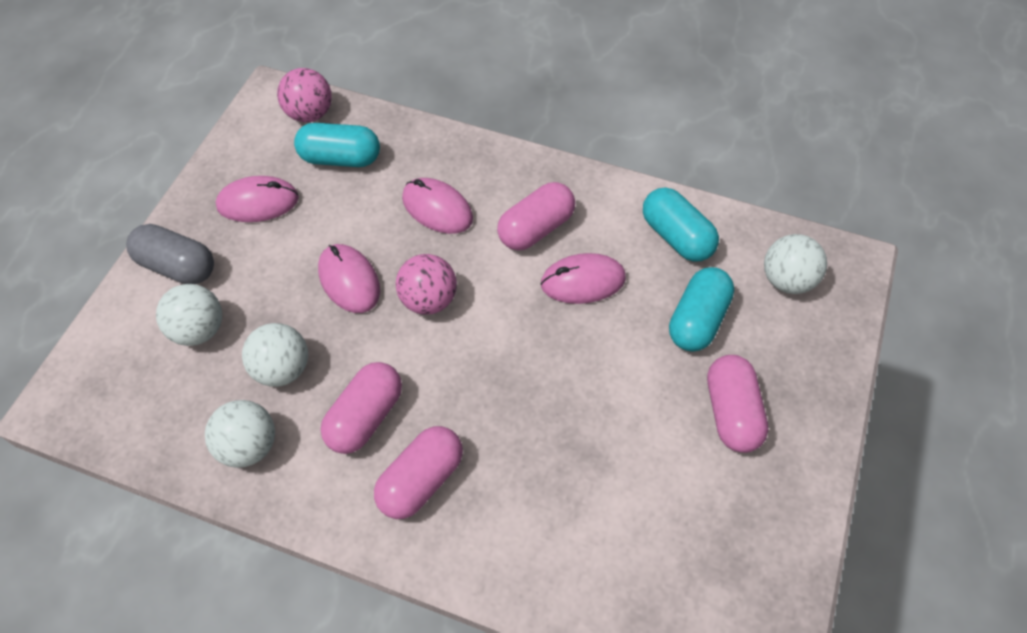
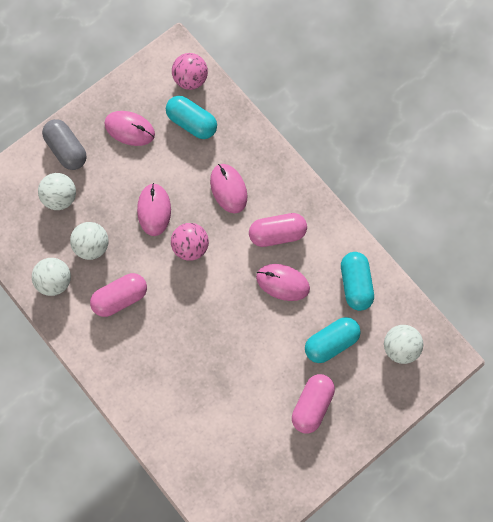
camera: 30 degrees right, 15 degrees up
pink capsule [374,426,463,519] -> none

